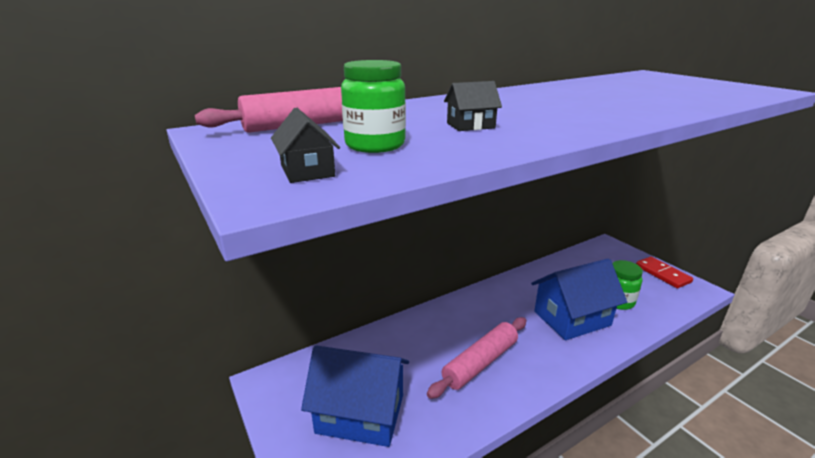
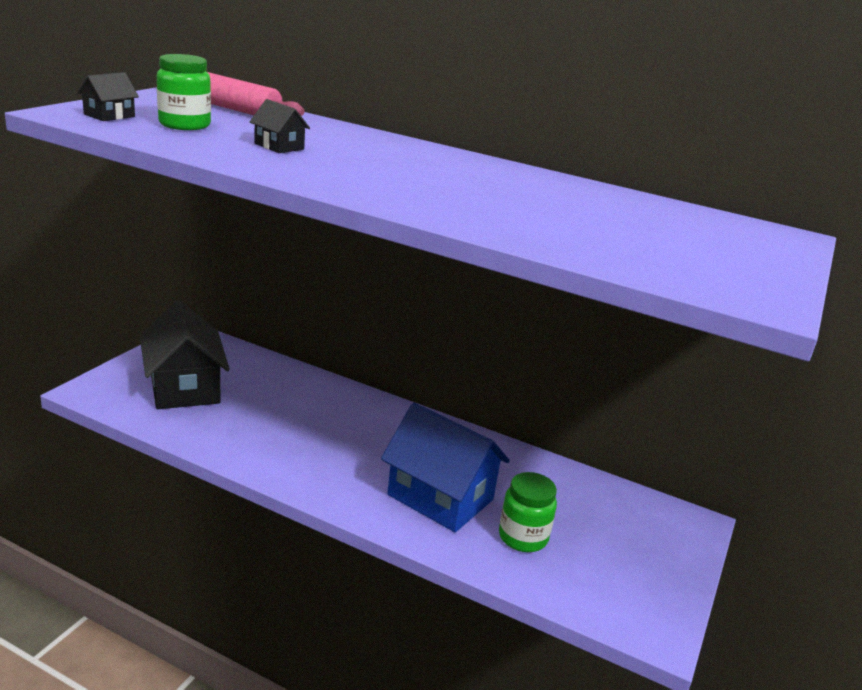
camera: 55 degrees right, 0 degrees up
blue house [301,345,409,447] -> black house [140,300,230,409]
pink rolling pin [427,317,527,399] -> none
red domino [636,256,693,288] -> none

